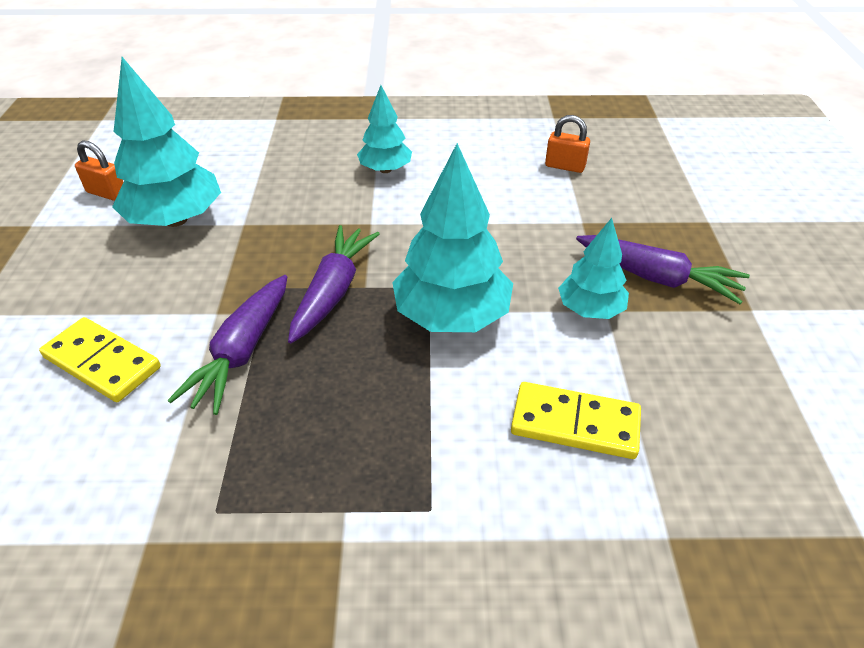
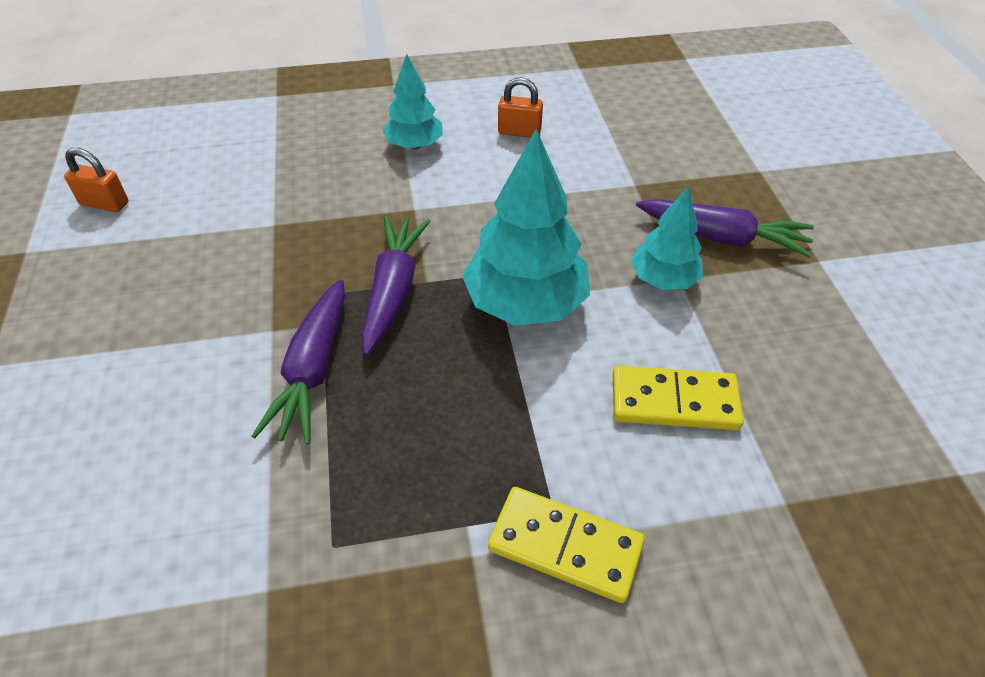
camera: 10 degrees left, 5 degrees up
yellow domino [39,317,161,402] -> yellow domino moved to [488,487,645,603]
turquoise tree [112,57,221,227] -> none
orange padlock [545,115,590,173] -> orange padlock moved to [498,77,543,138]

